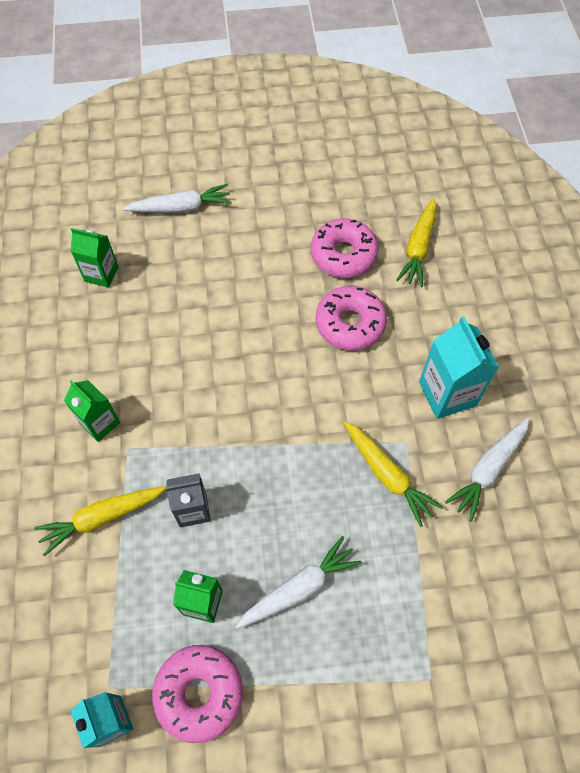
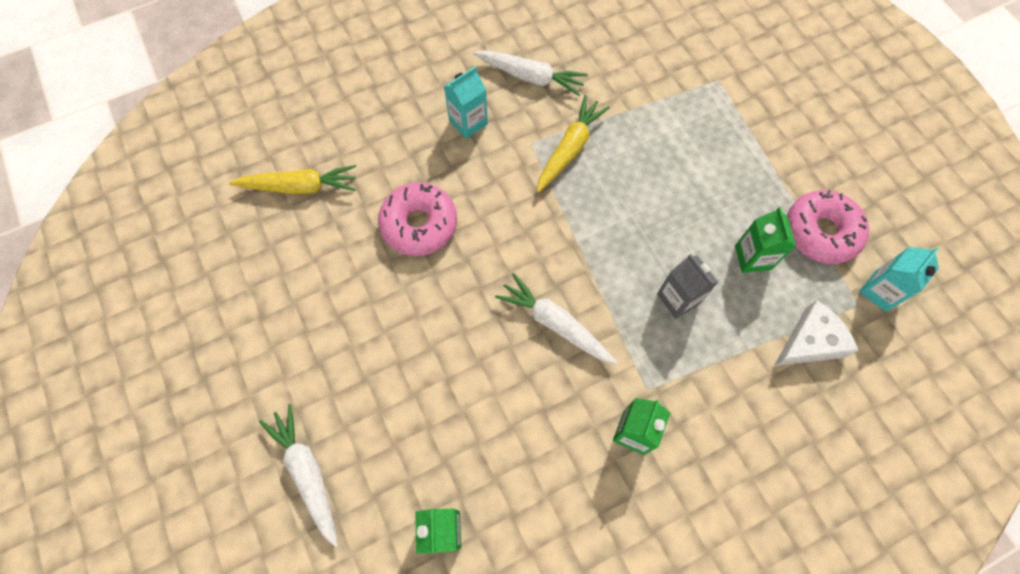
camera: 110 degrees left, 5 degrees up
yellow carrot [34,486,166,556] -> none
white carrot [235,536,362,629] -> white carrot moved to [495,273,617,364]
pink donut [311,219,379,278] -> none
turquoise carton [419,316,499,419] -> turquoise carton [444,66,488,139], size x0.65
none -> white cheese [774,300,859,366]

